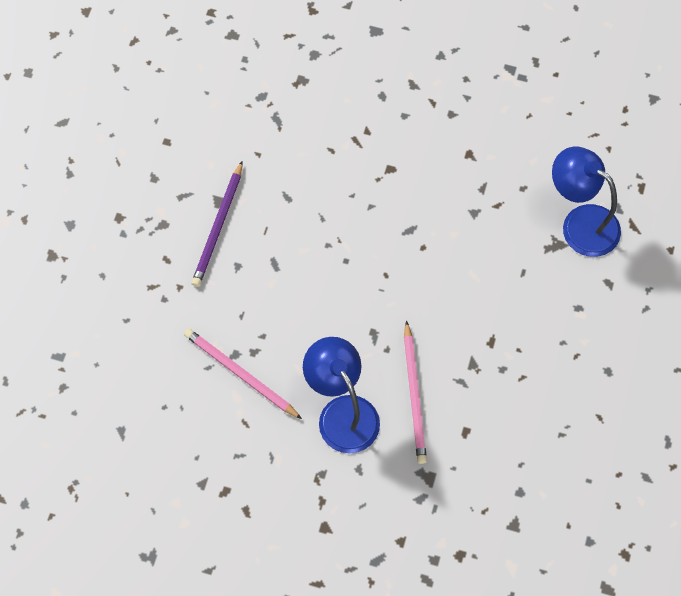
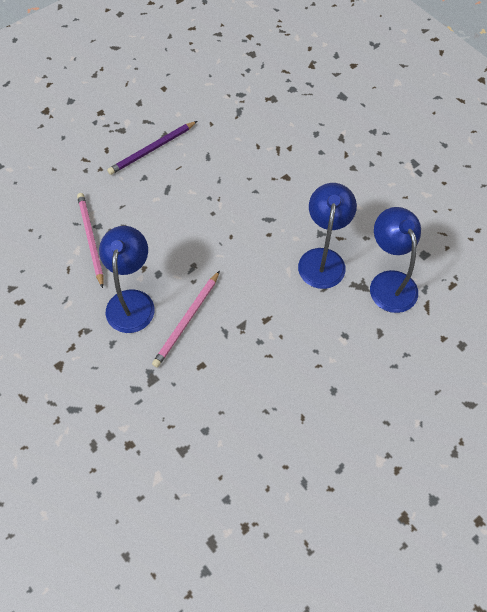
camera: 35 degrees right, 5 degrees down
none -> blue lamp [298,183,357,289]

